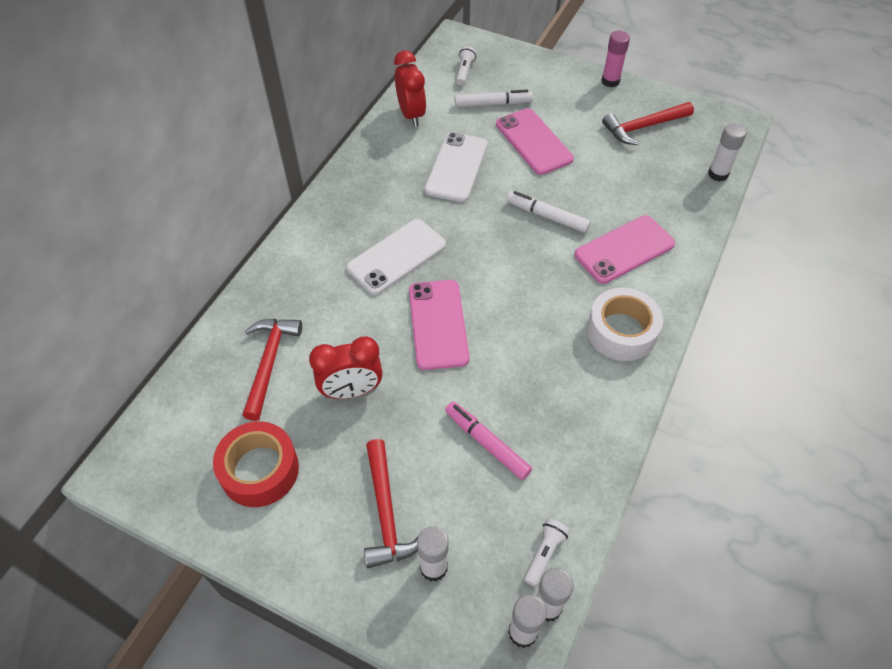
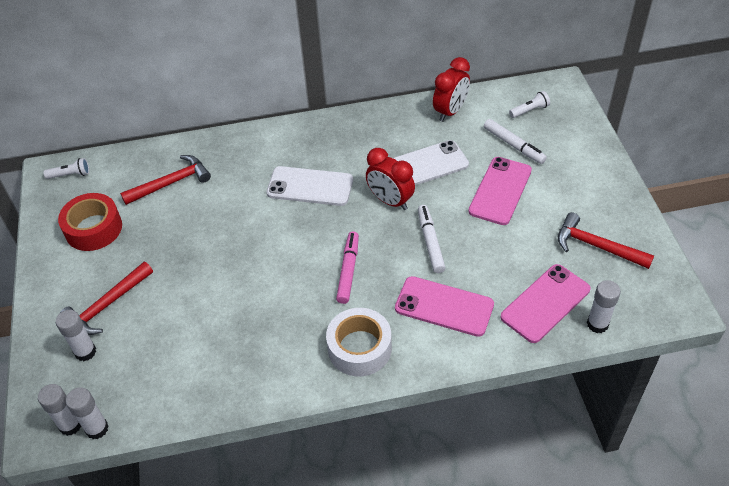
camera: 55 degrees right, 5 degrees down
red clock [309,337,383,399] -> red clock moved to [366,148,415,210]
pink phone [409,280,470,370] -> pink phone moved to [500,264,590,343]
pink marker [445,402,532,480] -> pink marker moved to [336,231,359,304]
white flashlight [524,518,570,587] -> white flashlight moved to [43,158,89,179]
pink glue stick [601,31,630,87] -> none

